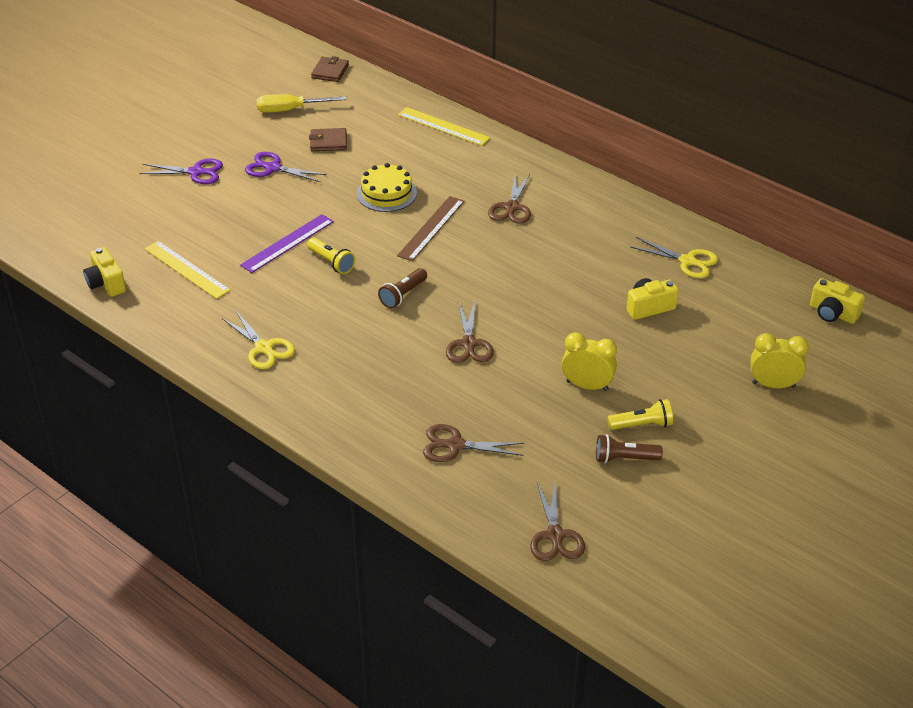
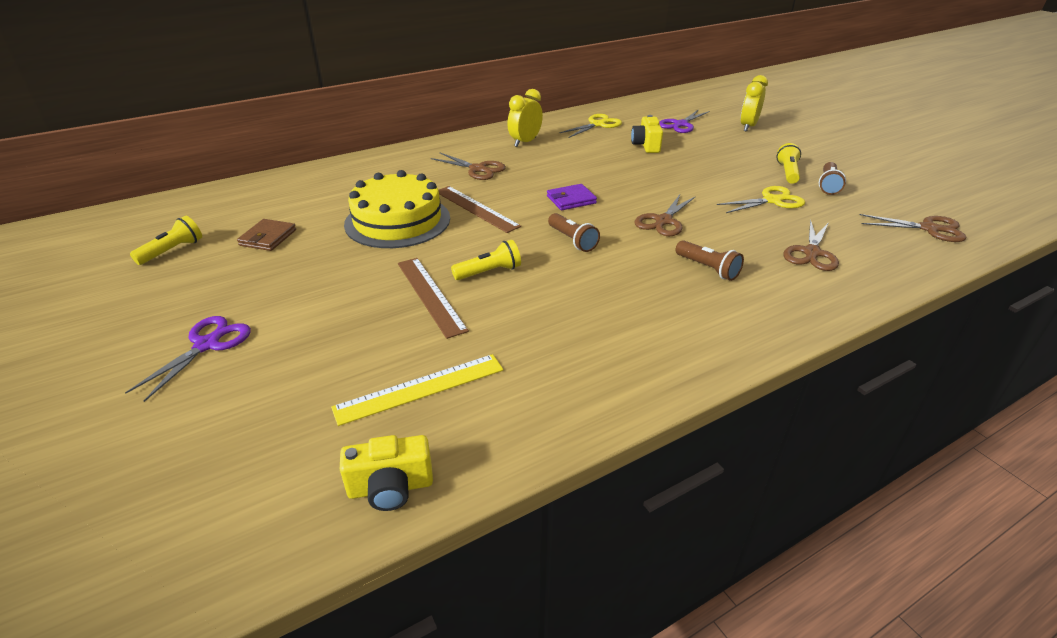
camera: 70 degrees left, 5 degrees down
yellow scissors [222,311,295,369] -> yellow scissors moved to [717,186,805,213]
purple ruler [240,214,334,273] -> brown ruler [398,258,469,339]
purple scissors [245,152,327,182] -> purple scissors moved to [659,109,710,133]
yellow screwdriver [257,94,347,113] -> yellow flashlight [130,216,202,265]
brown wallet [311,56,349,82] -> none
yellow cake [357,163,417,212] -> yellow cake [344,170,450,248], size x1.55
yellow ruler [398,107,491,146] -> none
brown scissors [446,301,494,363] -> brown scissors turned 105 degrees clockwise [634,194,696,236]
yellow clock [562,332,617,391] -> yellow clock moved to [507,89,543,147]
yellow camera [810,278,865,324] -> none
none -> purple wallet [547,184,597,210]
none -> brown flashlight [676,240,744,281]

